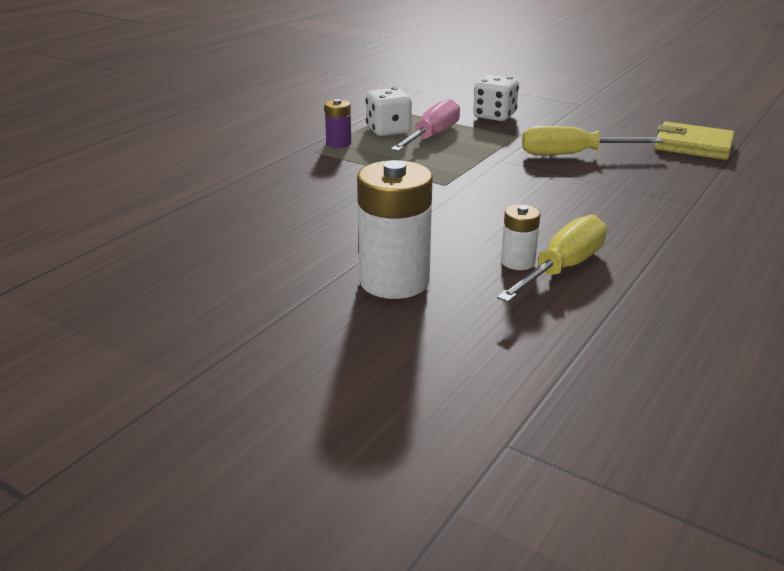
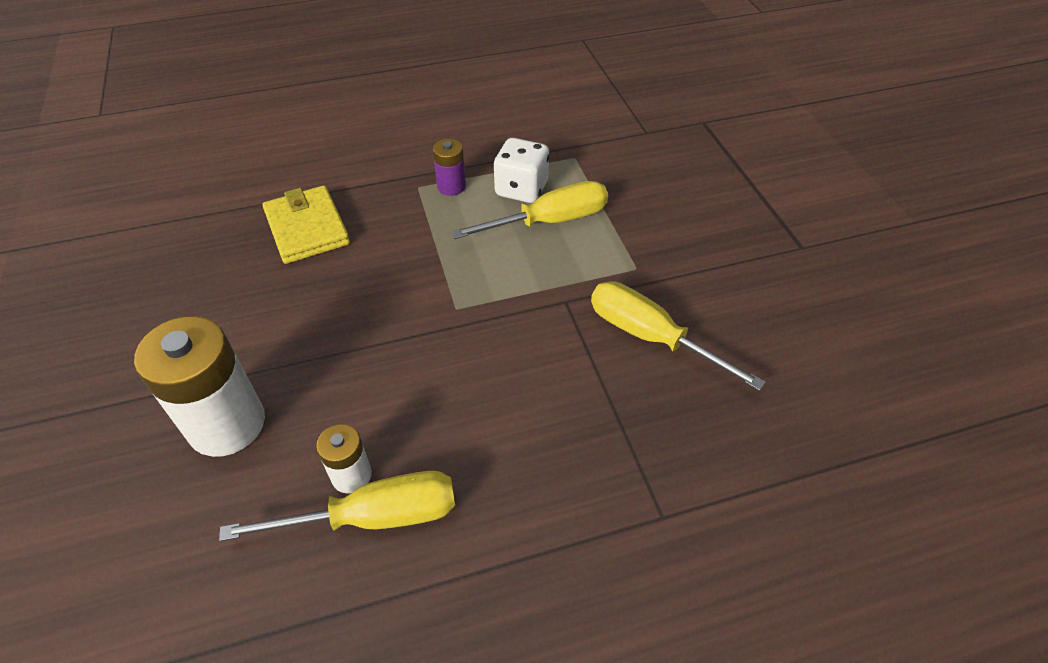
camera: 40 degrees right, 20 degrees up
pink screwdriver [391,99,460,152] -> yellow screwdriver [451,181,608,239]
white dice [473,75,519,121] -> none
yellow wallet [654,122,735,160] -> yellow wallet moved to [263,186,350,264]

